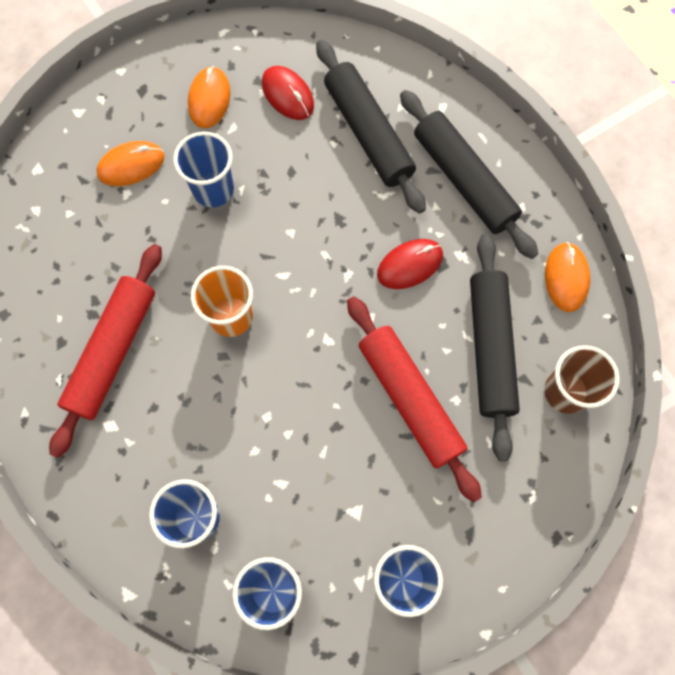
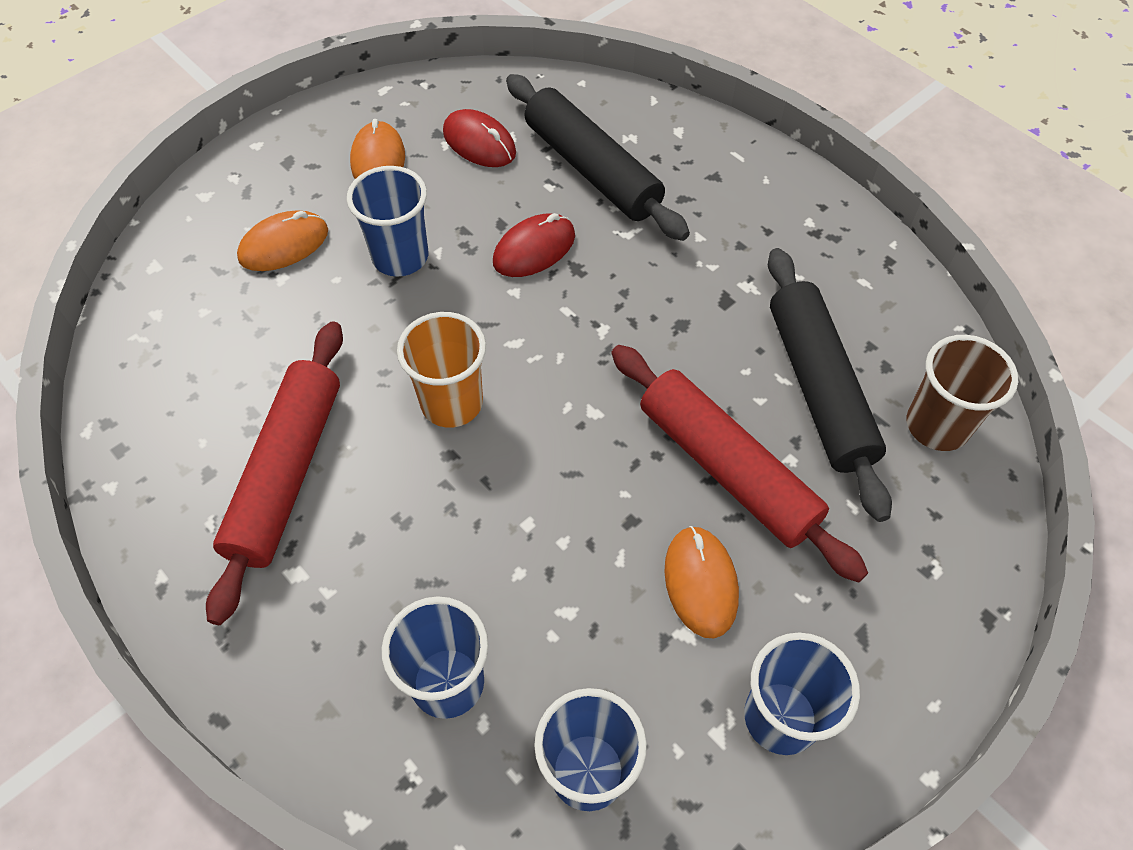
camera: 10 degrees left, 15 degrees down
red mouse [377,239,443,289] -> red mouse moved to [493,213,575,277]
black rolling pin [400,90,538,259] -> none
orange mouse [545,242,590,312] -> orange mouse moved to [664,526,739,638]

